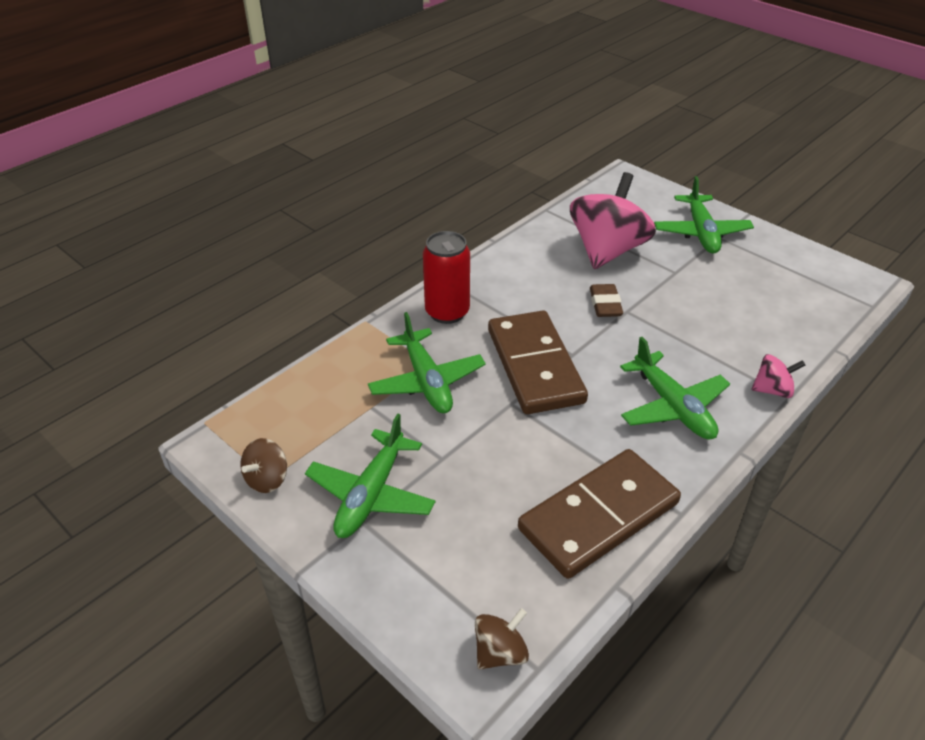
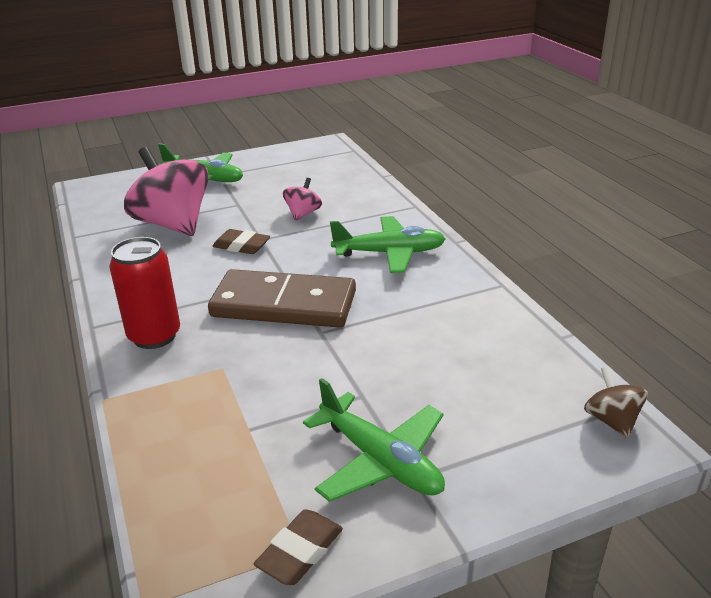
camera: 65 degrees left, 10 degrees down
brown spinning top [241,438,287,493] -> brown eraser [254,509,343,585]
green plane [368,312,486,413] -> none
brown domino [518,449,681,579] -> none
pink spinning top [751,354,805,398] -> pink spinning top moved to [283,178,322,221]

